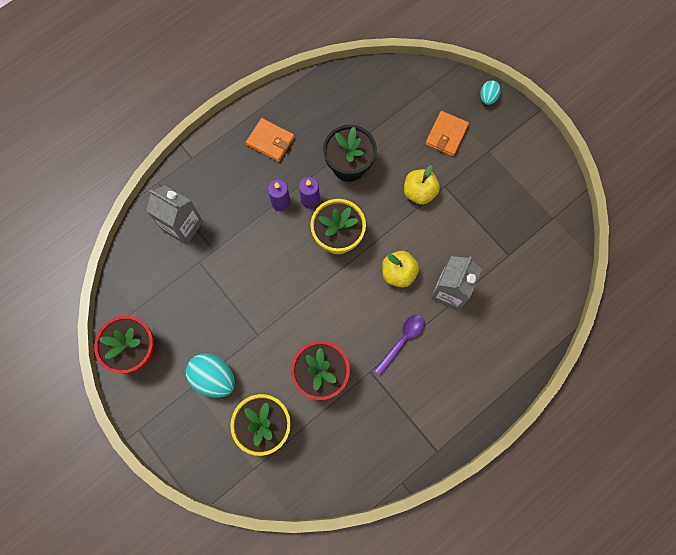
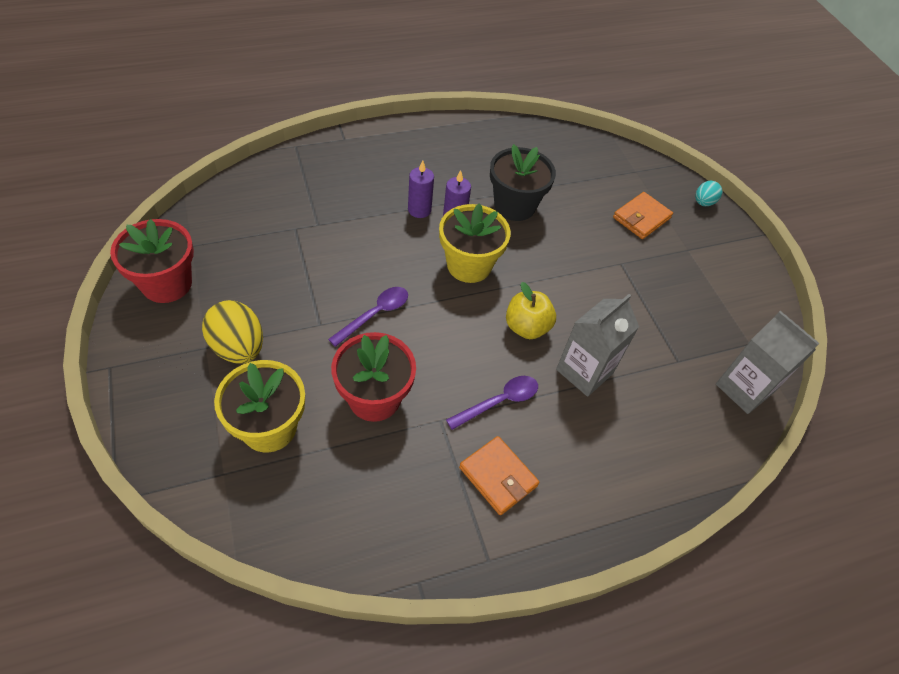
camera: 15 degrees right, 20 degrees down
grey carton [146,185,203,245] -> grey carton moved to [716,311,819,414]
turquoise egg [186,353,235,398] -> yellow egg [202,300,263,364]
orange wallet [246,118,295,162] -> orange wallet moved to [459,436,539,515]
yellow apple [404,165,440,205] -> none
none -> purple spoon [328,287,408,347]

